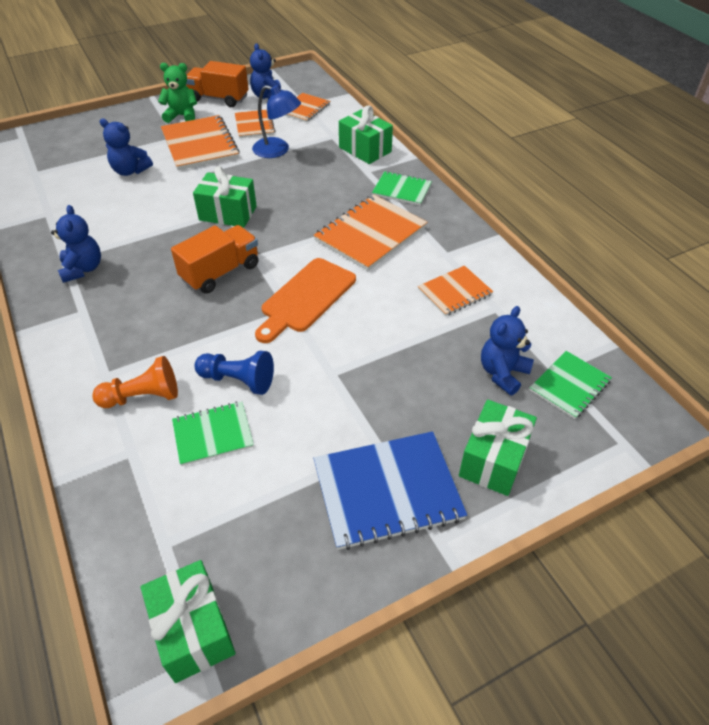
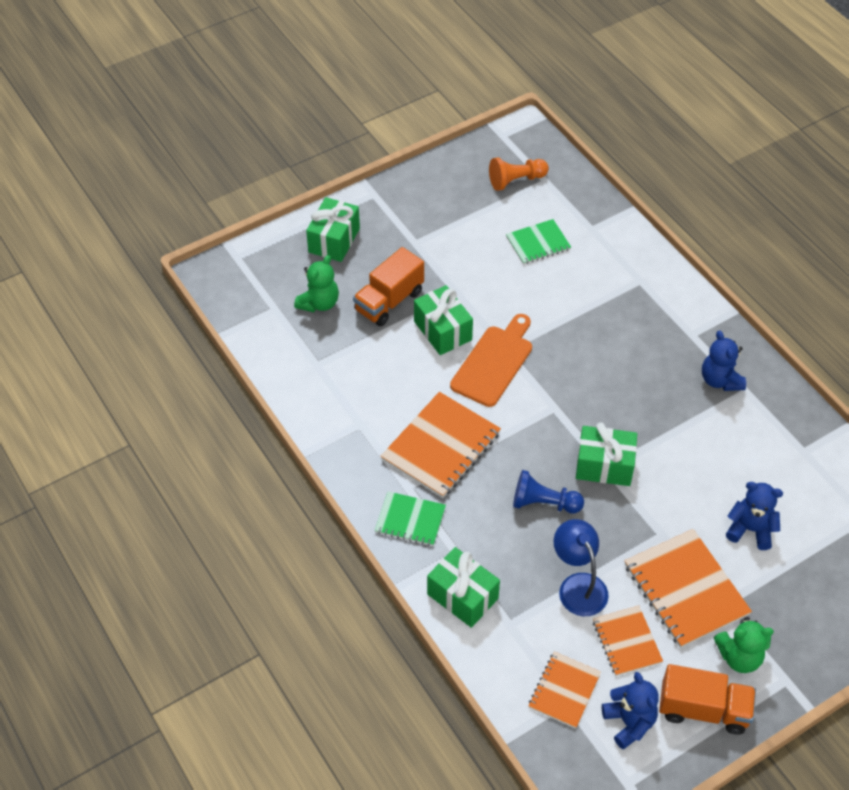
camera: 175 degrees right, 5 degrees up
orange pawn [92,356,178,408] -> orange pawn moved to [489,158,549,191]
green gift [141,560,236,683] -> green gift moved to [414,285,473,355]
orange truck [171,225,259,294] -> orange truck moved to [353,247,424,326]
blue pawn [195,351,274,395] -> blue pawn moved to [513,470,584,513]
blue lamp [252,85,301,158] -> blue lamp turned 45 degrees clockwise [554,519,609,616]
blue notebook [314,431,467,550] -> none
orange notebook [418,266,494,316] -> none
blue teddy bear [481,306,534,396] -> green teddy bear [294,255,339,312]
green notebook [530,351,612,419] -> none

